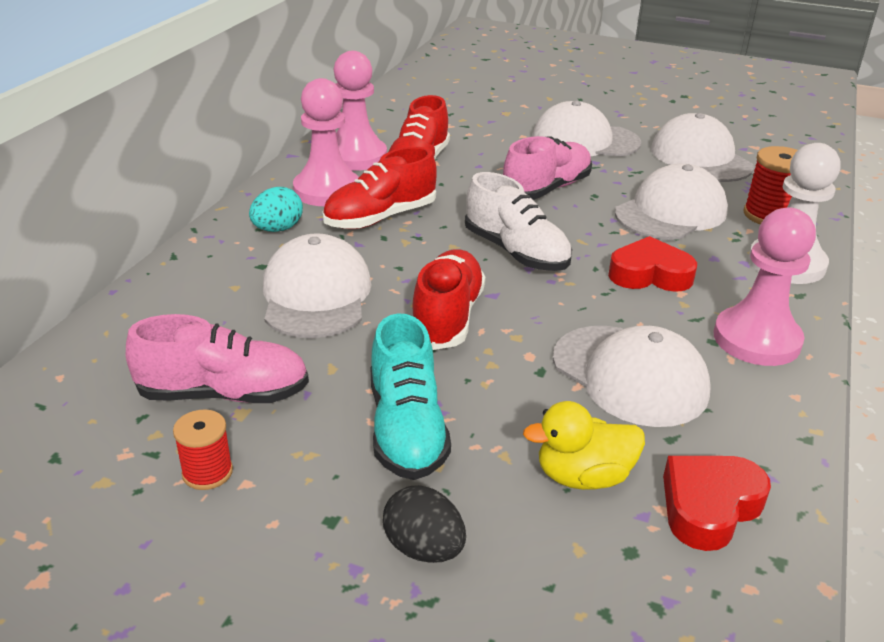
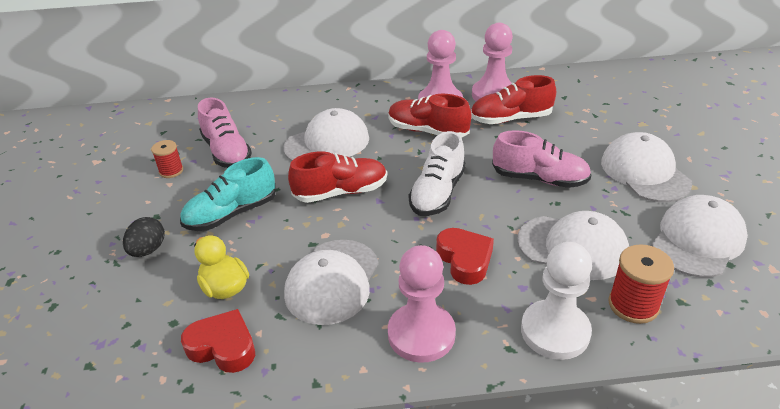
camera: 65 degrees right, 5 degrees up
turquoise egg [249,187,303,232] -> none

